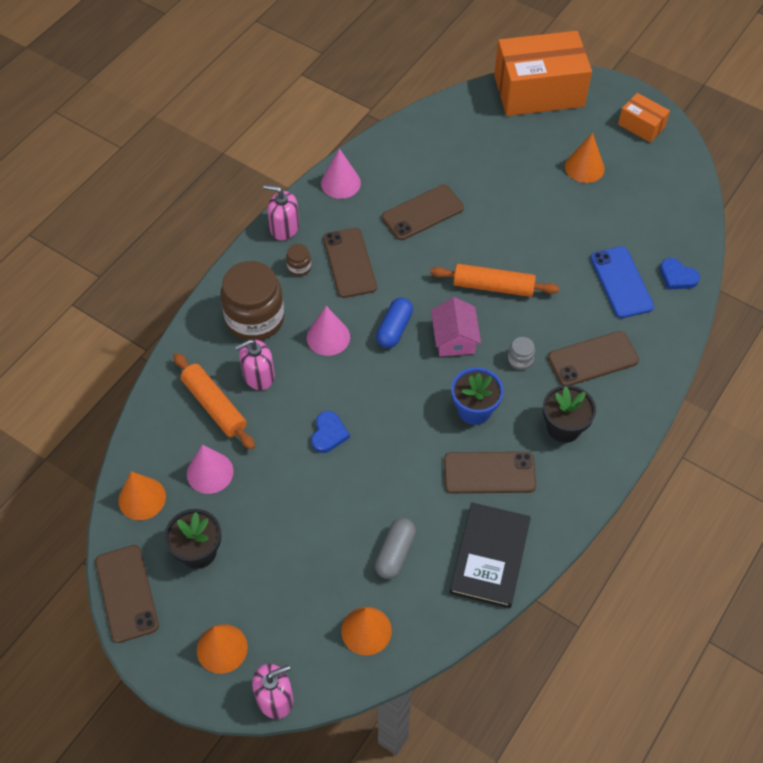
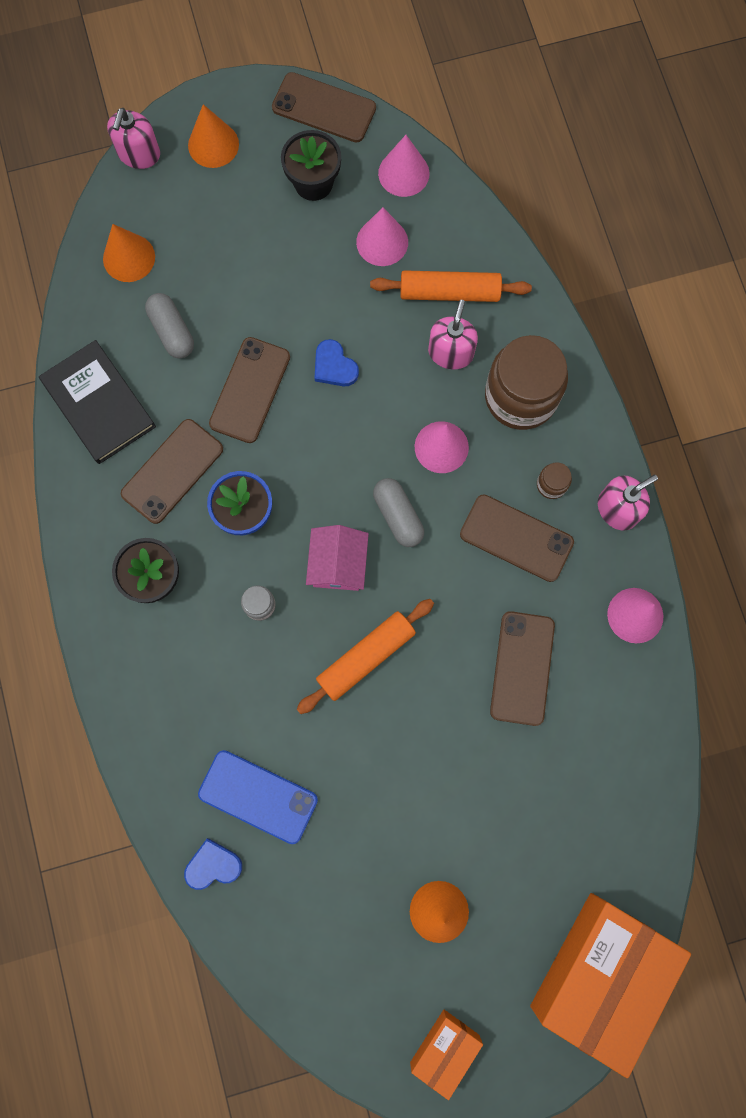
camera: 130 degrees right, 20 degrees up
orange cone [118,471,166,520] -> pink cone [378,135,430,197]
blue capsule [376,298,413,348] -> grey capsule [373,478,424,547]
pink house [431,297,481,356] -> pink house turned 60 degrees clockwise [306,525,369,591]
brown phone [548,331,639,386] -> brown phone moved to [209,337,290,443]
orange box [618,93,670,143] -> orange box turned 45 degrees counterclockwise [410,1010,483,1100]

